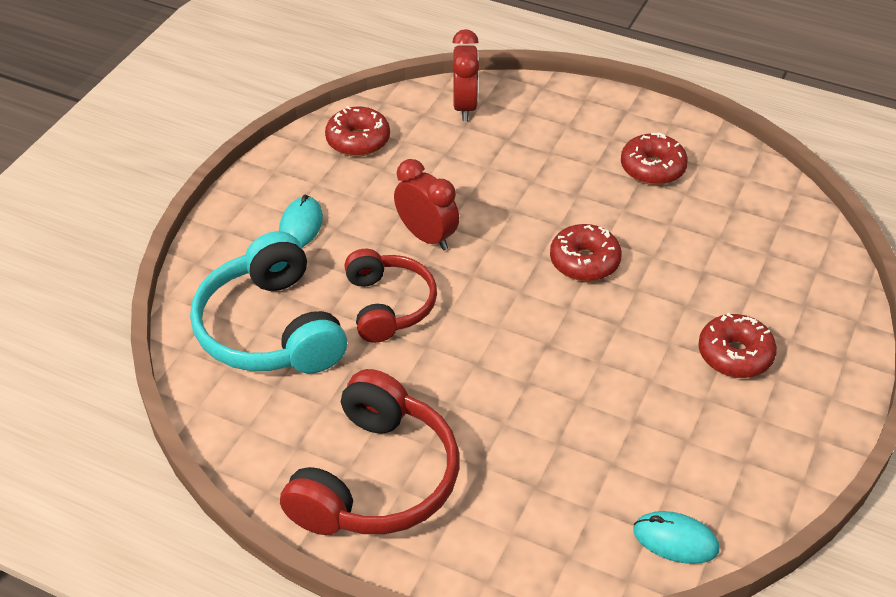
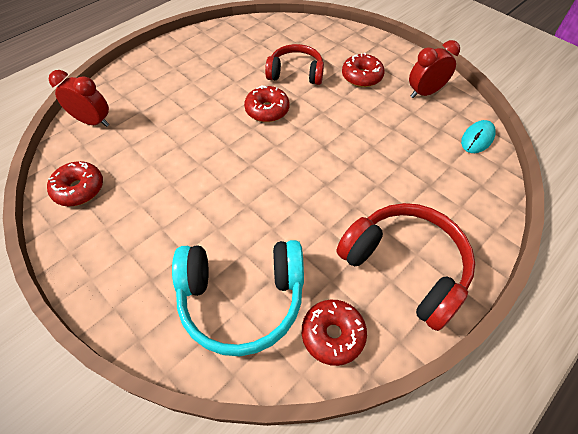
camera: 70 degrees left, 10 degrees up
turquoise mouse [279,195,323,247] -> none
red headphones [344,249,437,343] -> red headphones moved to [265,44,324,85]
red clock [394,159,459,250] -> red clock moved to [409,40,460,98]
red donut [621,133,688,185] -> red donut moved to [302,300,367,366]

